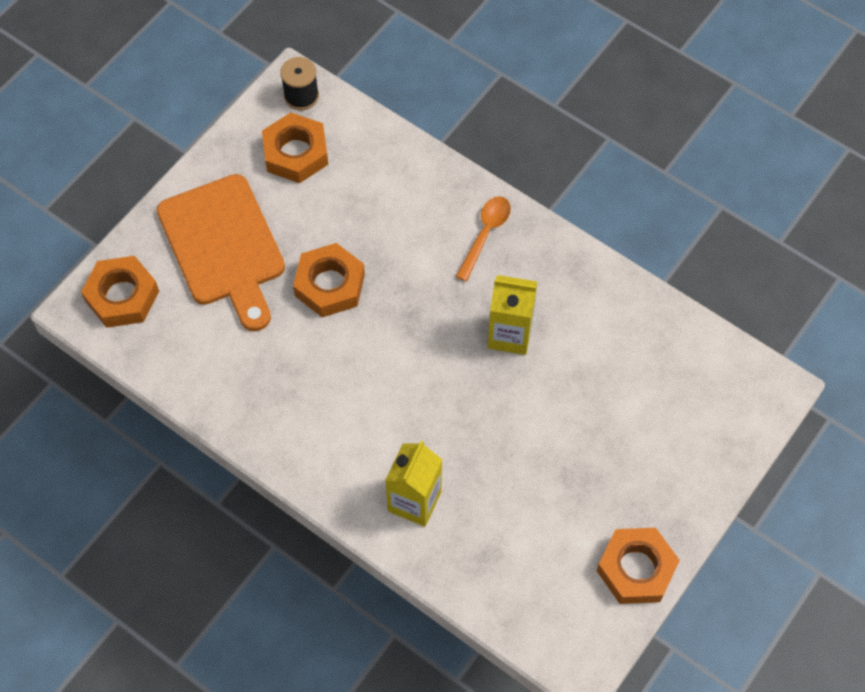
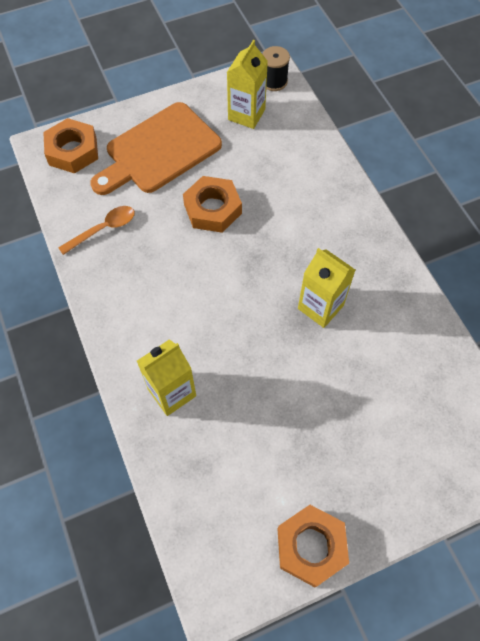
camera: 30 degrees right, 0 degrees up
orange cutting board [157,174,285,331] -> orange cutting board turned 45 degrees clockwise [90,102,222,195]
orange nut [262,112,328,183] -> yellow carton [227,40,268,129]
orange spoon [455,196,511,282] -> orange spoon moved to [58,206,135,255]

